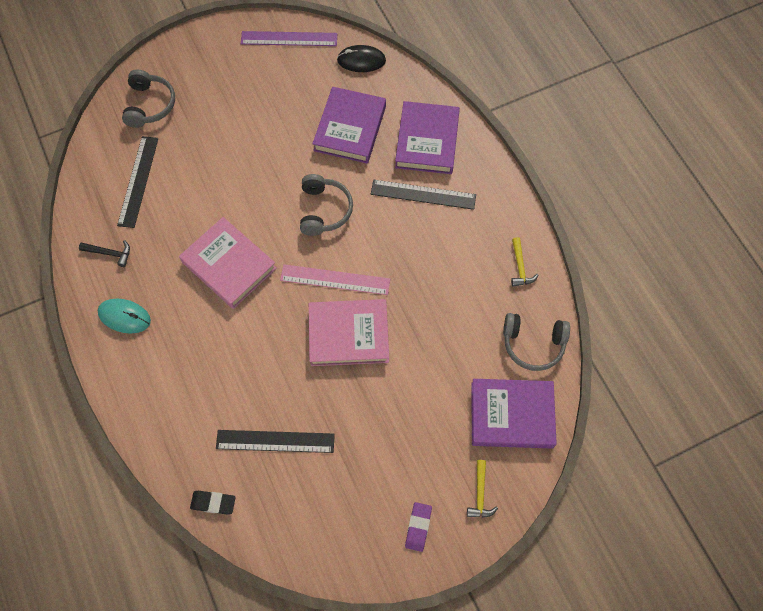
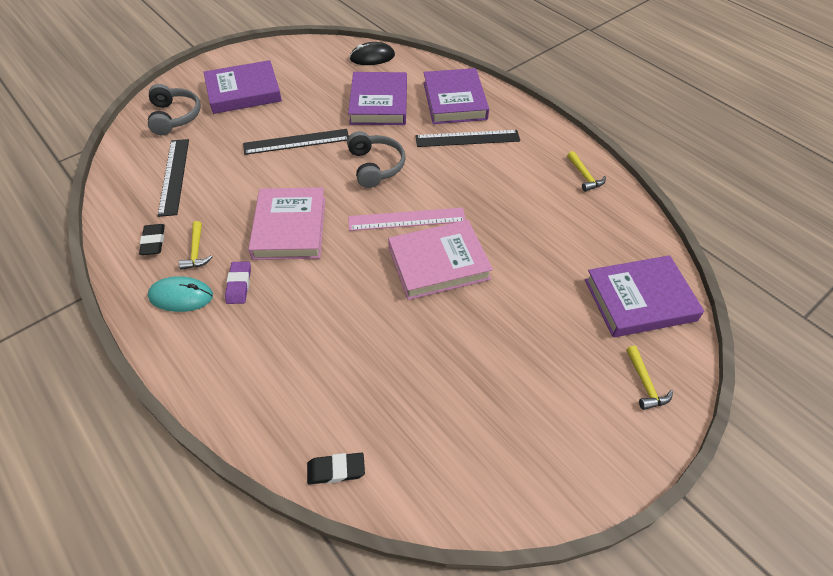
camera: 15 degrees left, 15 degrees down
black hammer [79,240,130,267] -> black eraser [139,224,165,255]
pink book [179,217,277,309] -> pink book turned 60 degrees clockwise [248,187,325,260]
black ruler [216,430,335,453] -> black ruler moved to [243,129,349,155]
purple ruler [241,31,337,46] -> none
purple eraser [405,502,432,552] -> purple eraser moved to [225,262,251,304]
grey headphones [503,313,570,371] -> none
none -> yellow hammer [179,221,213,270]
none -> purple book [204,60,282,114]

